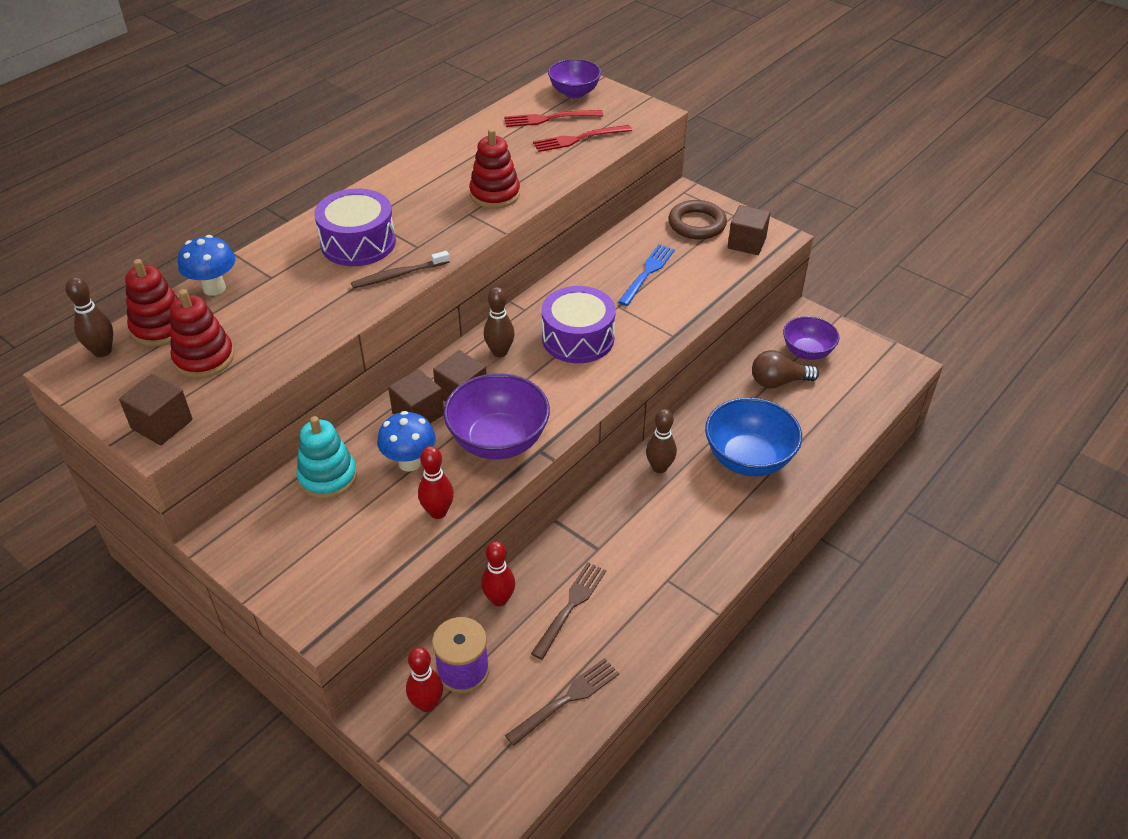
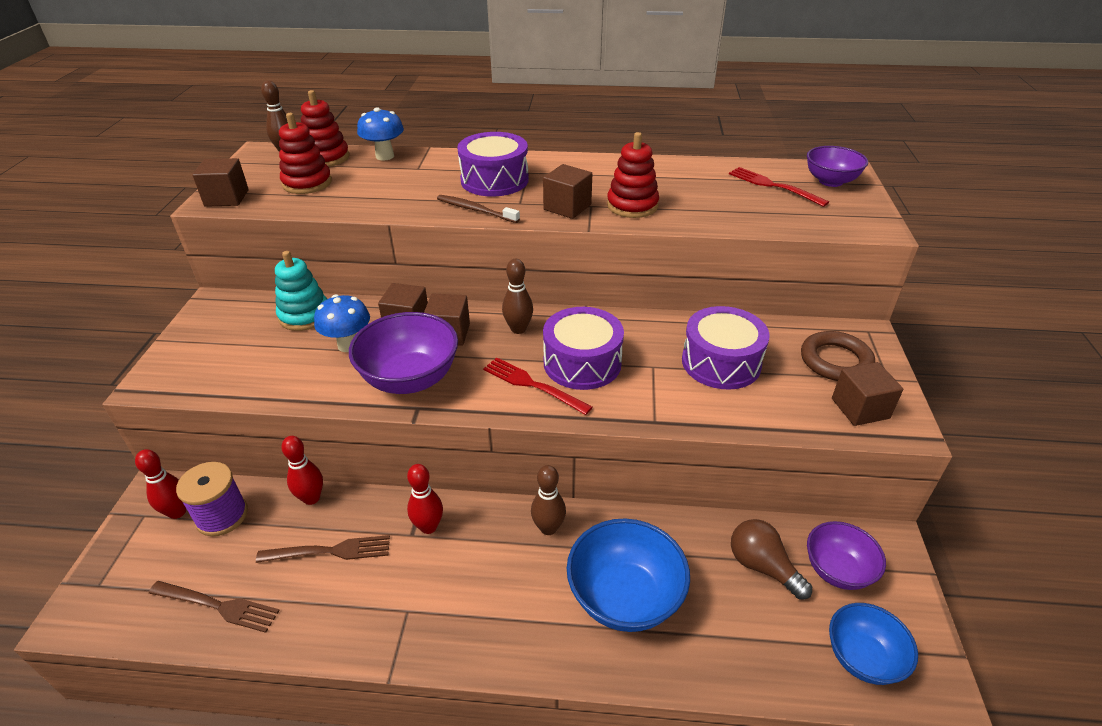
camera: 55 degrees right, 5 degrees down
red bowling pin [418,446,454,519] -> red bowling pin moved to [407,464,443,534]
red fork [533,125,632,152] -> red fork moved to [483,357,592,415]
blue fork [618,245,675,306] -> purple drum [682,306,770,390]
none -> brown cube [543,164,592,219]
none -> blue bowl [829,603,918,685]

